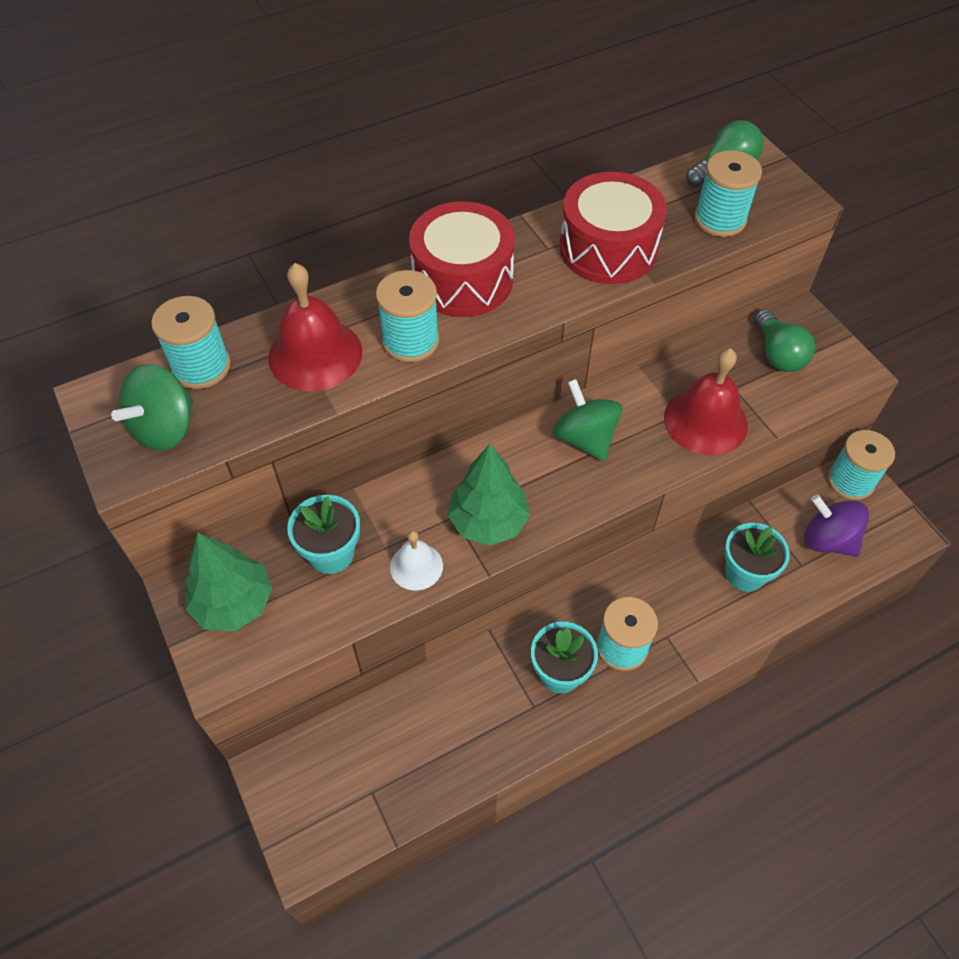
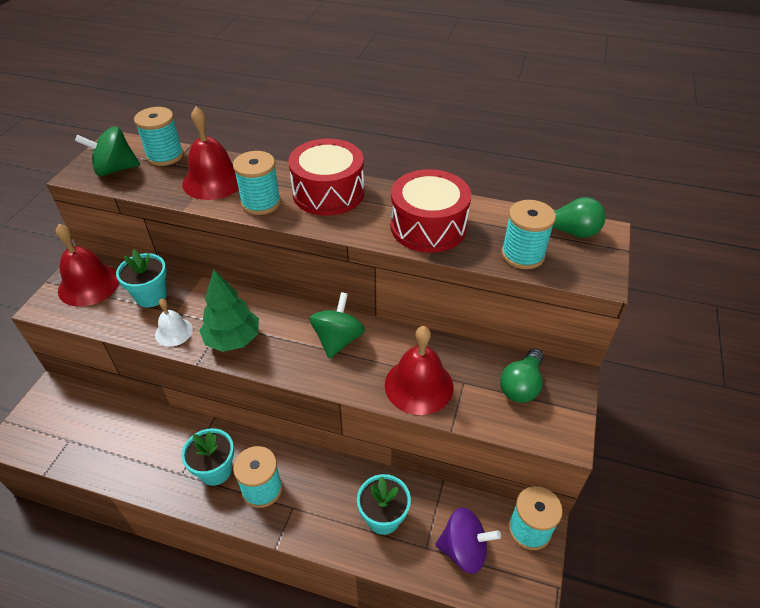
camera: 45 degrees right, 10 degrees down
green tree [185,533,273,631] -> red bell [56,224,119,307]
purple spinning top [804,495,869,557] -> purple spinning top turned 105 degrees clockwise [435,507,501,574]

